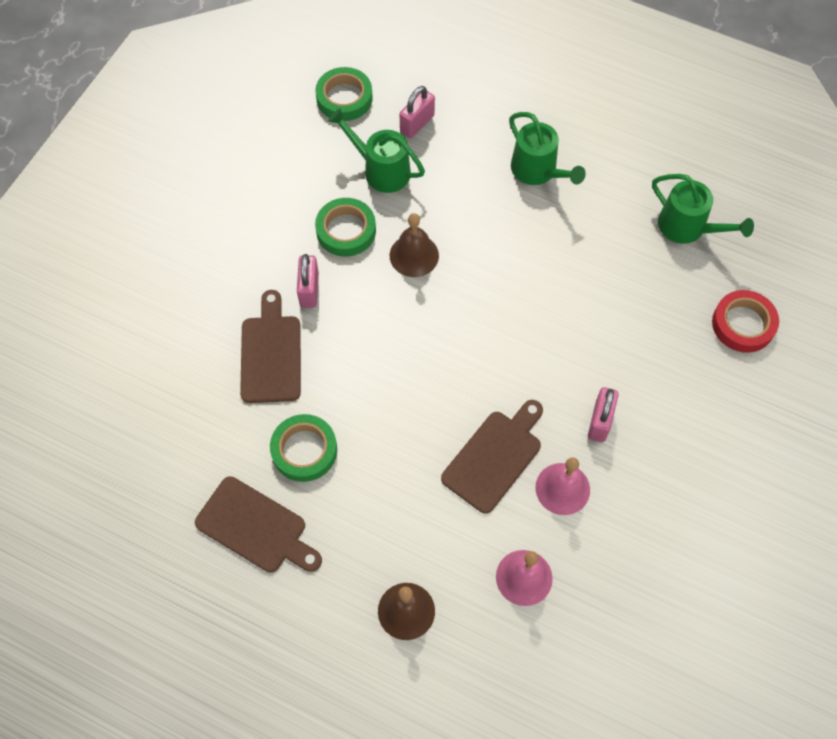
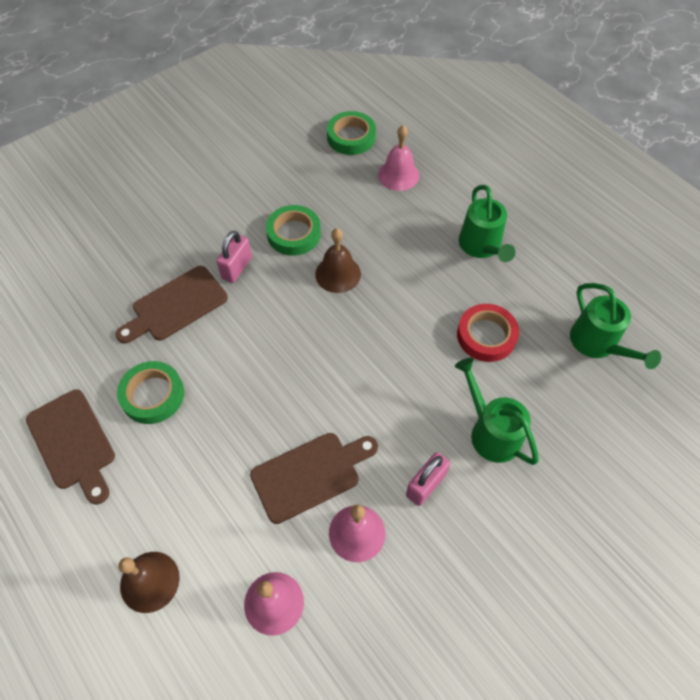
camera: 25 degrees right, 5 degrees down
brown cutting board [240,290,301,403] -> brown cutting board turned 150 degrees counterclockwise [116,266,228,344]
green watering can [328,109,425,193] -> green watering can moved to [455,358,539,465]
pink padlock [400,86,435,138] -> pink bell [378,125,420,191]
red tape [712,290,779,353] -> red tape moved to [457,304,519,362]

